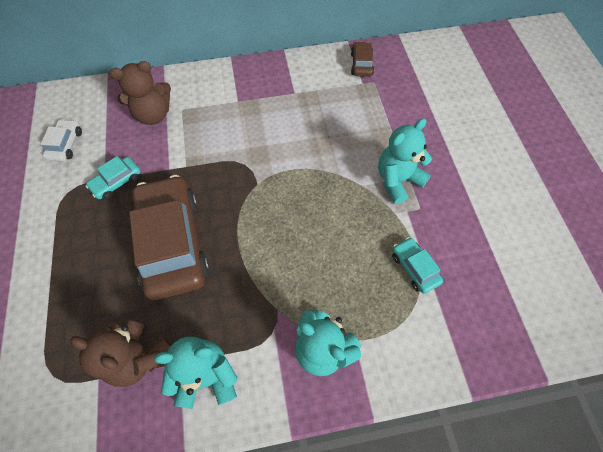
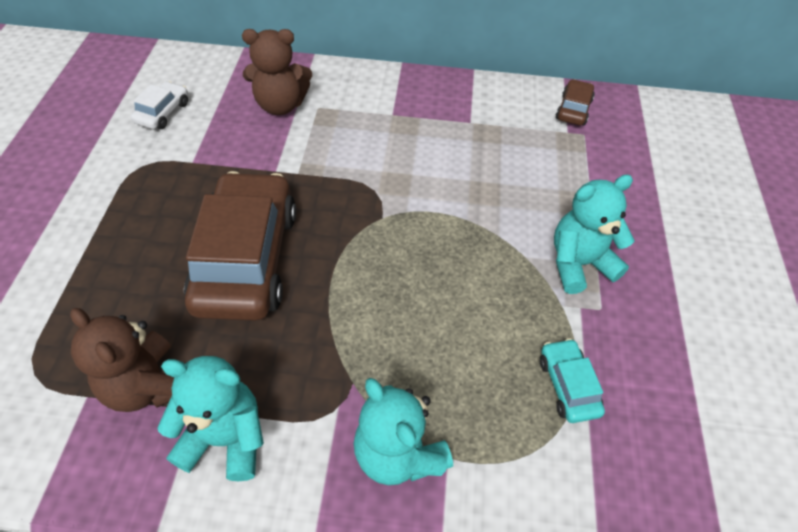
camera: 15 degrees right, 10 degrees down
turquoise car [85,156,140,200] -> none

